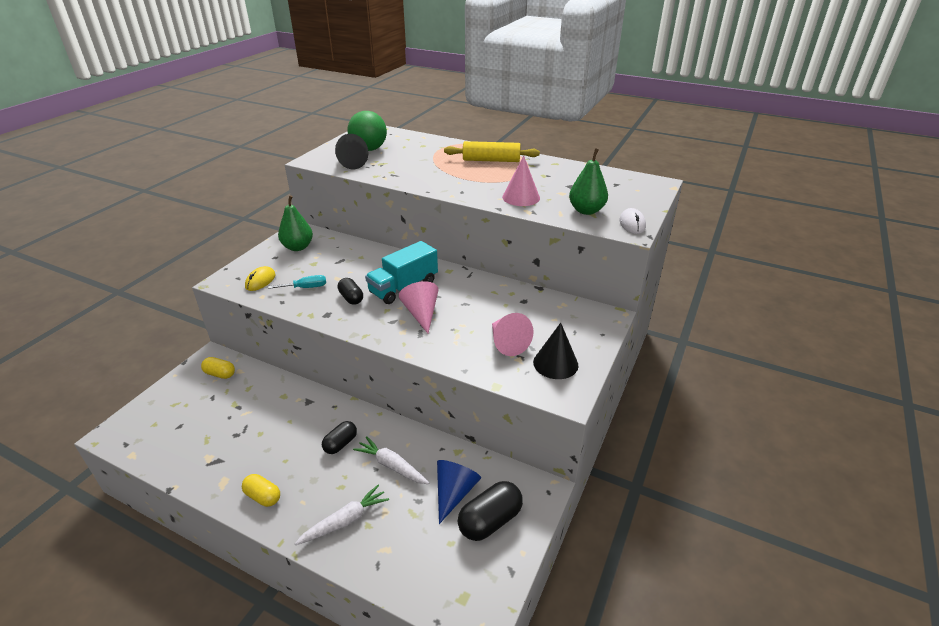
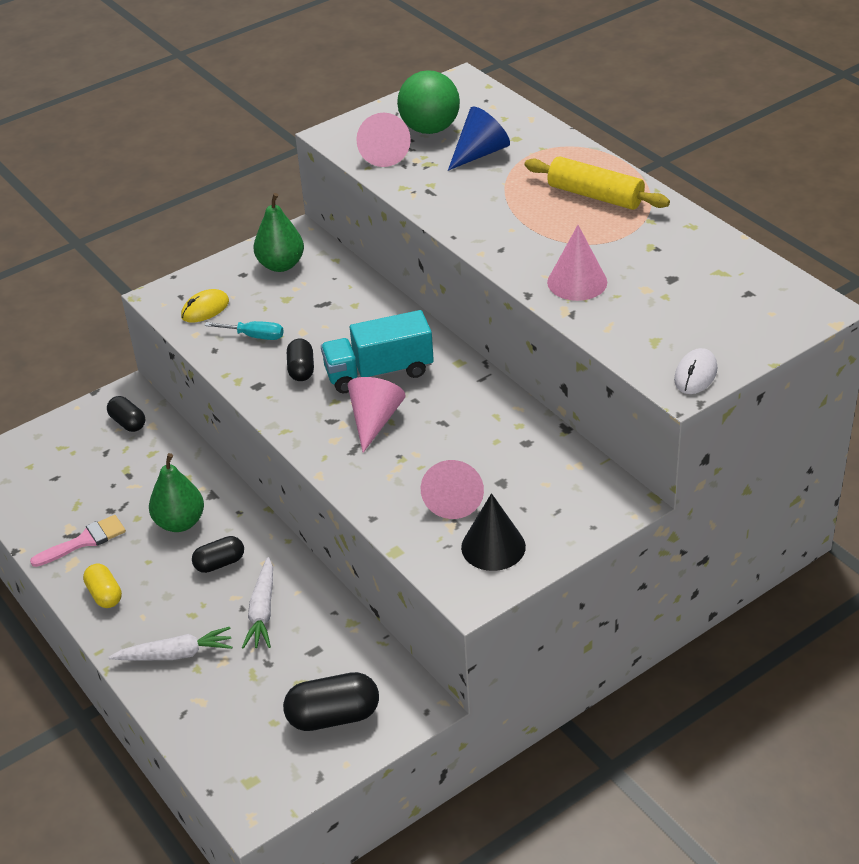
camera: 30 degrees right, 5 degrees up
yellow capsule [201,357,235,379] -> black capsule [107,396,145,432]
black cone [335,134,368,169] -> pink cone [356,113,411,167]
white carrot [353,436,429,484] -> white carrot turned 150 degrees counterclockwise [242,557,273,649]
blue cone [437,460,481,524] -> blue cone moved to [448,107,510,171]
green pear [569,148,608,215] -> green pear moved to [149,453,204,532]
none -> pink brush [30,515,126,567]

